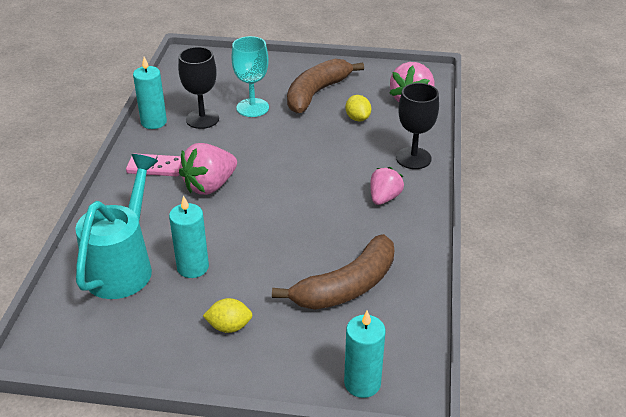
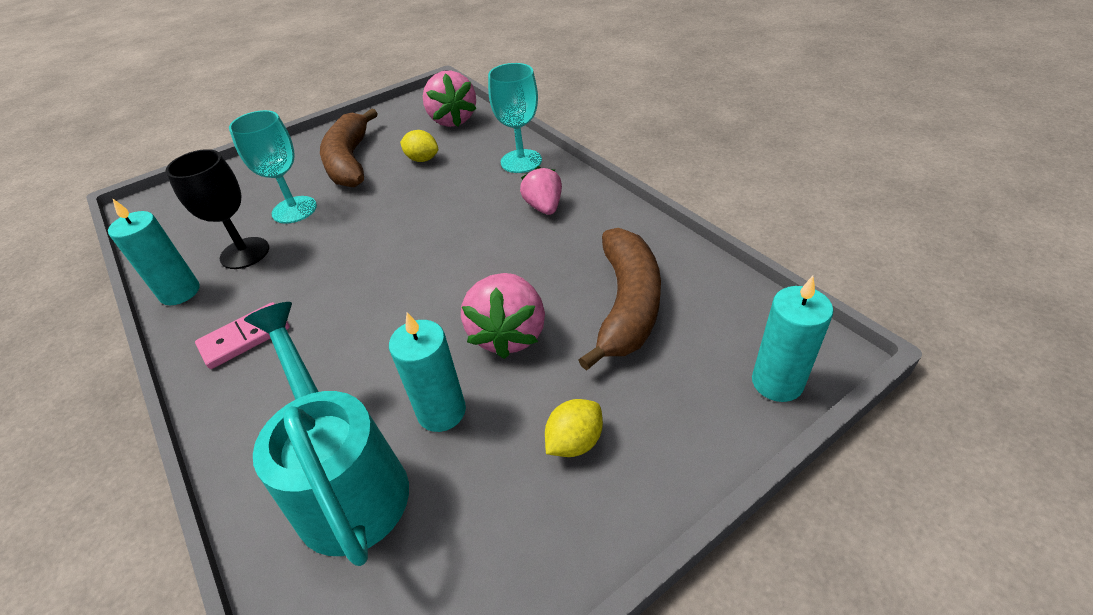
camera: 40 degrees left, 5 degrees up
pink strawberry [179,143,237,195] -> pink strawberry moved to [461,273,545,359]
black goblet [396,83,439,169] -> turquoise goblet [488,63,542,173]

